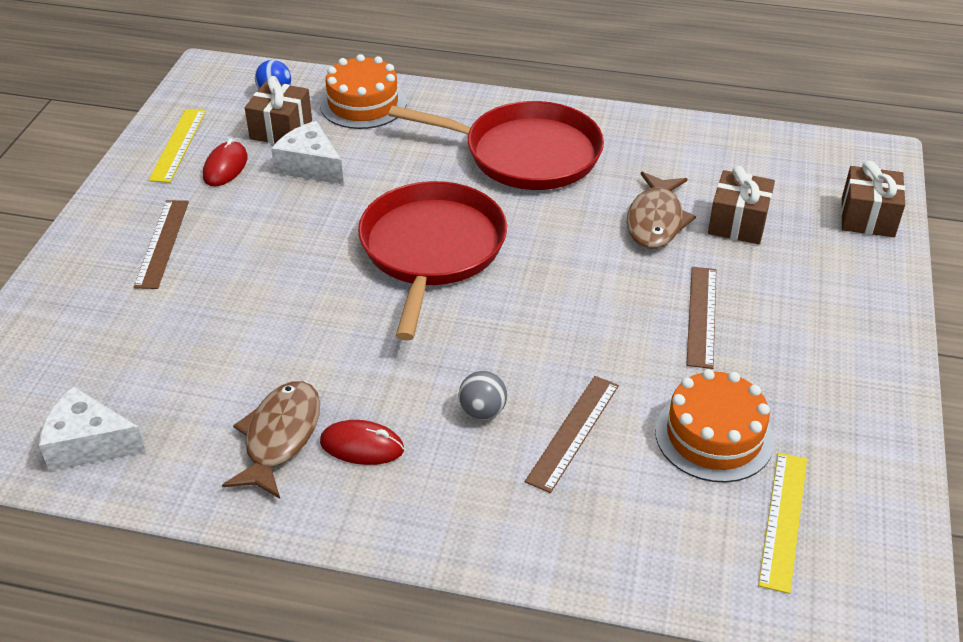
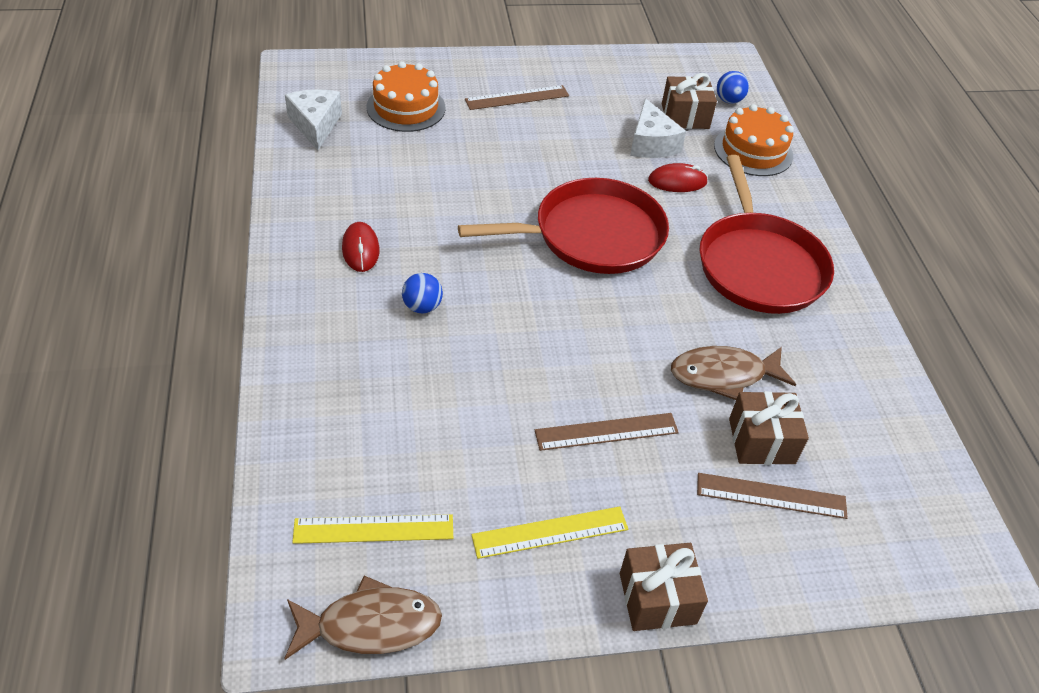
camera: 65 degrees right, 5 degrees up
yellow ruler [148,109,206,183] -> yellow ruler moved to [471,506,628,559]
red mouse [203,138,248,186] -> red mouse moved to [648,163,708,192]
brown fish [222,381,320,499] -> brown fish moved to [284,576,442,660]
white cheese [271,121,344,185] -> white cheese turned 150 degrees clockwise [630,98,686,158]
grey ball [459,371,507,420] -> blue ball [402,273,443,313]
brown ruler [525,376,619,493] -> brown ruler moved to [697,473,848,519]
orange cake [655,369,774,483] -> orange cake moved to [367,61,446,132]
brown gift [841,161,905,237] -> brown gift moved to [620,543,708,631]

